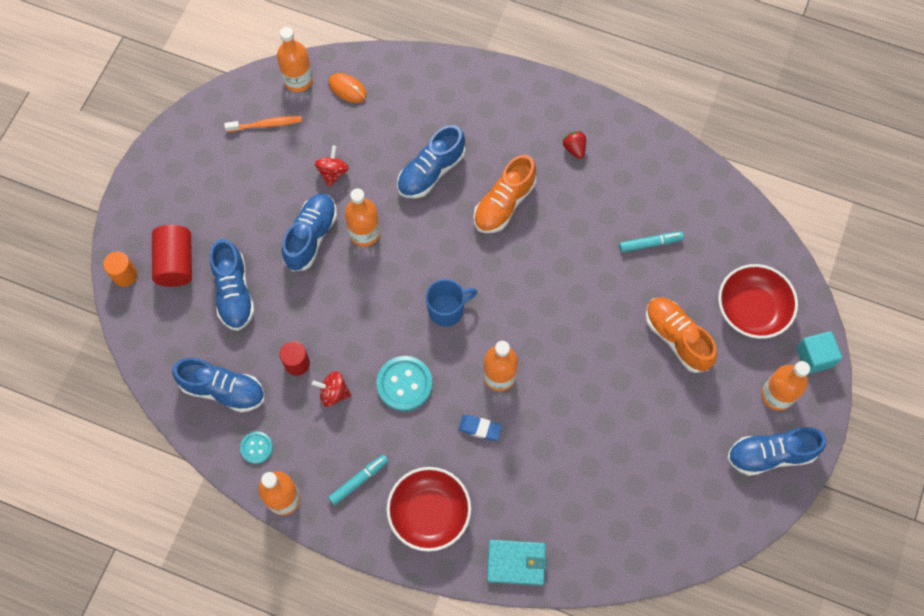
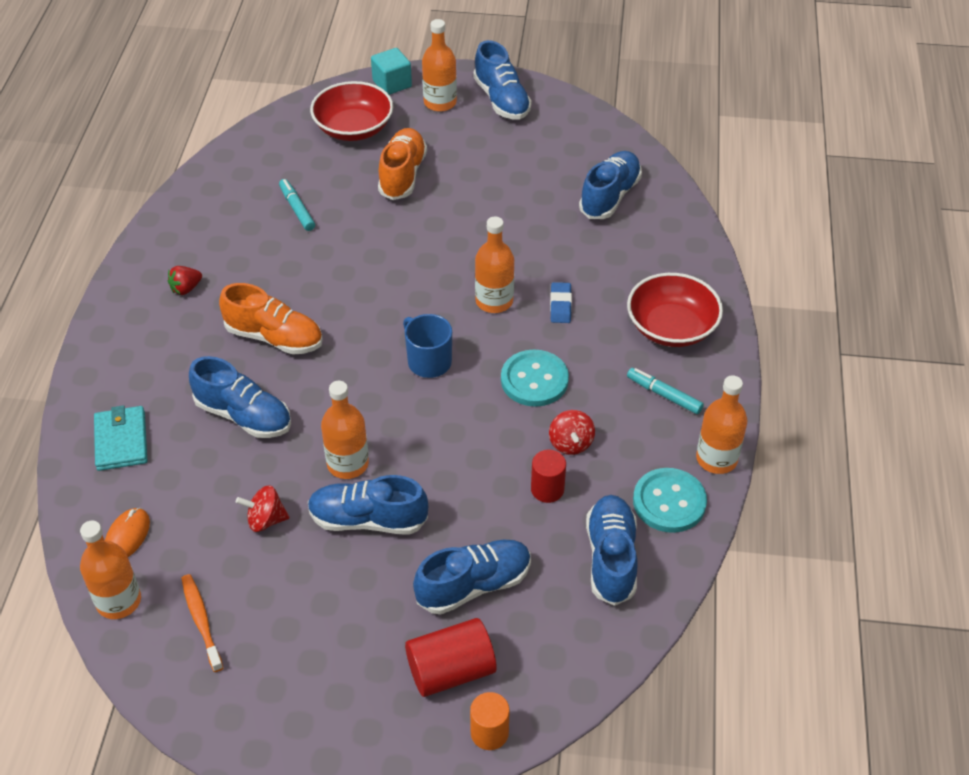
camera: 105 degrees left, 20 degrees down
turquoise button [240,431,273,464] -> turquoise button [633,468,707,533], size x1.76
turquoise wallet [487,540,547,586] -> turquoise wallet moved to [94,405,147,471]
orange shoe [645,297,717,373] -> orange shoe turned 150 degrees clockwise [378,128,427,200]
none -> blue shoe [579,151,642,219]

